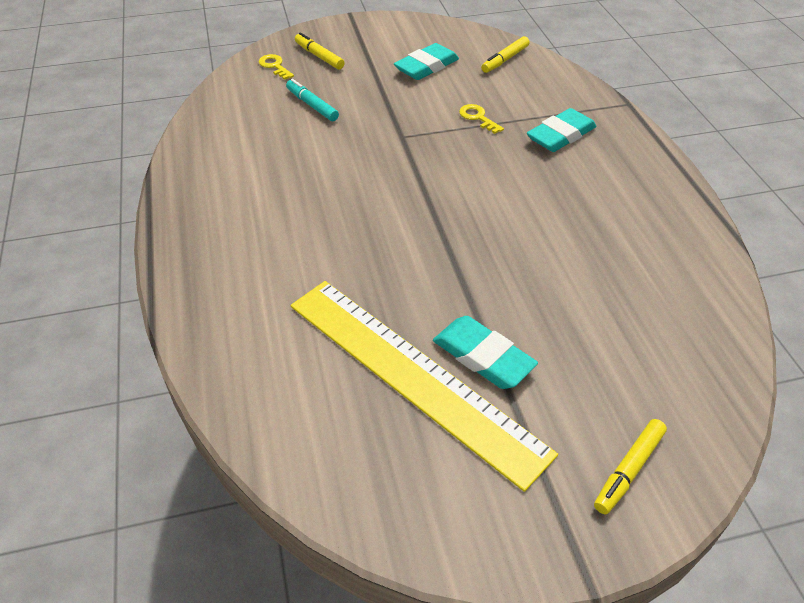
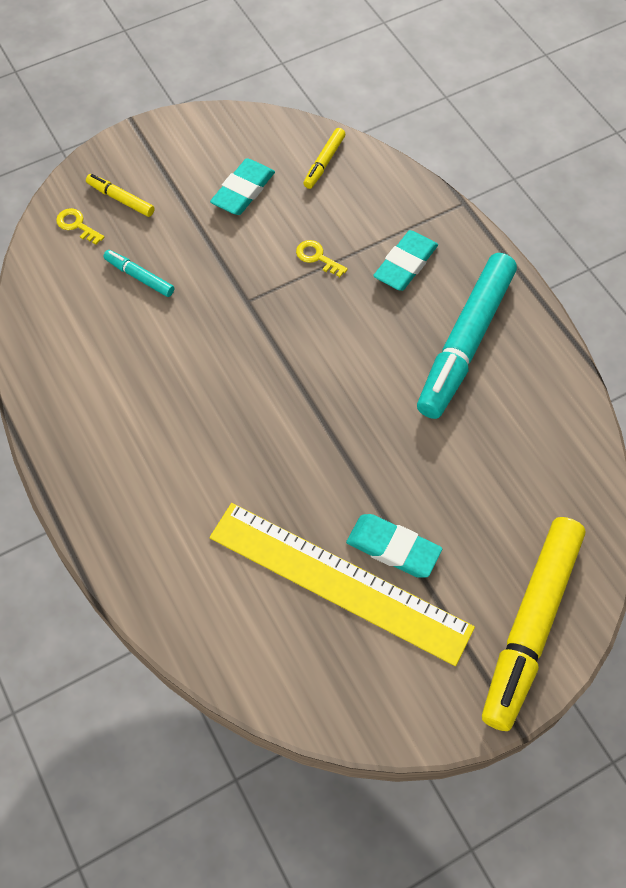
camera: 15 degrees left, 15 degrees up
yellow marker [594,419,667,514] -> yellow marker [482,517,585,731], size x2.30
none -> turquoise marker [417,253,517,419]

